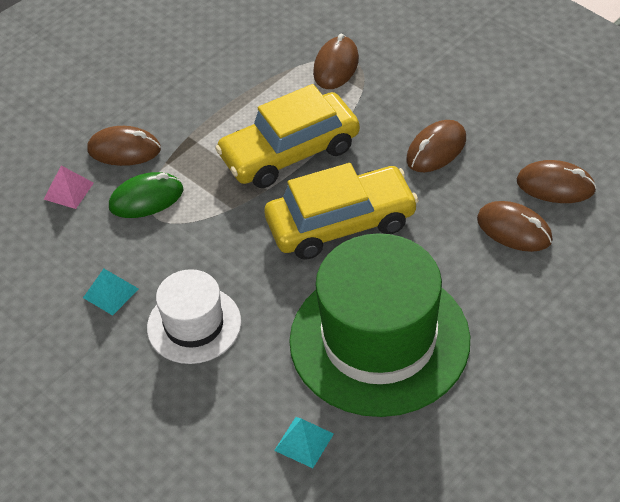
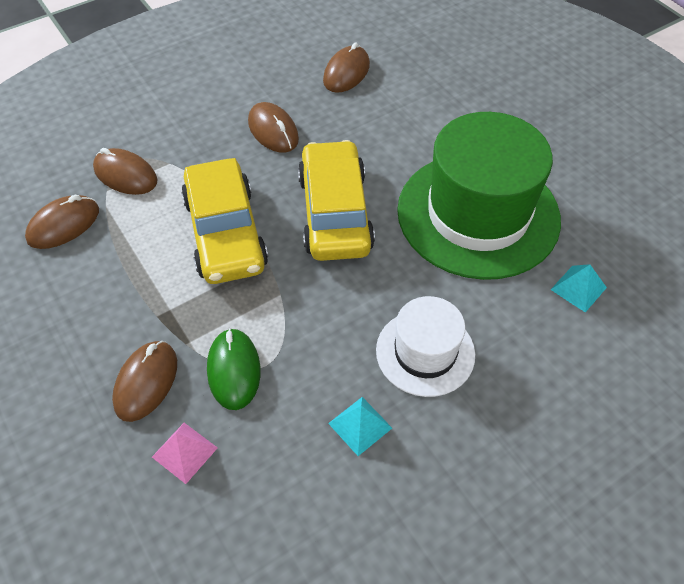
camera: 80 degrees left, 5 degrees up
brown mouse [477,201,553,252] -> brown mouse moved to [25,195,99,249]

